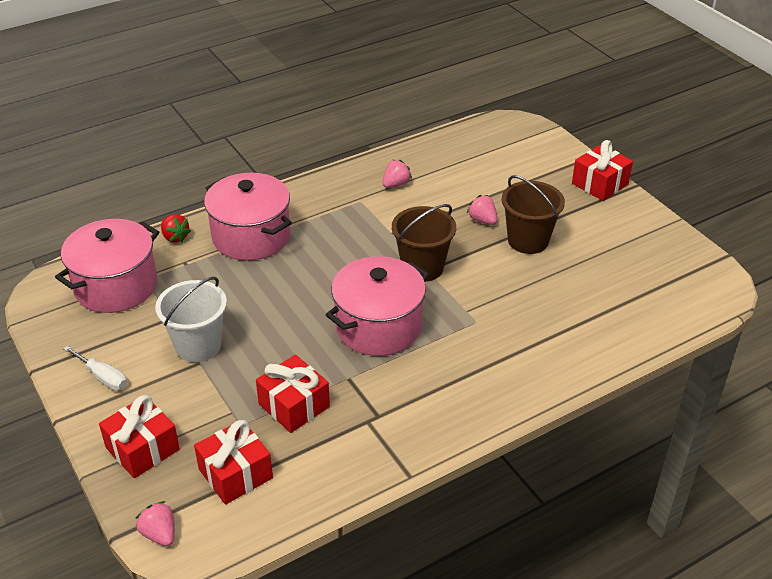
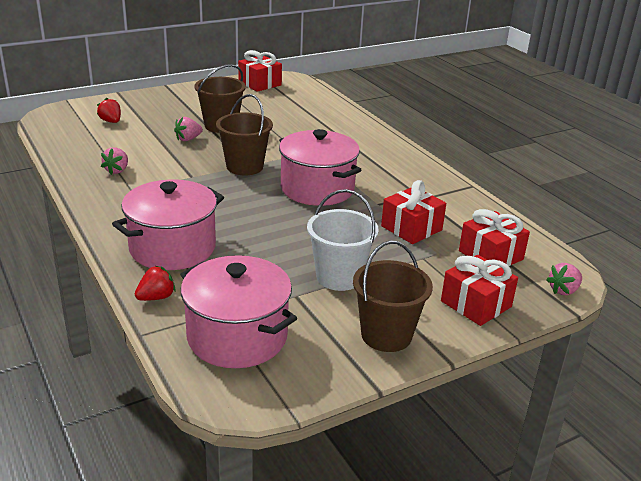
camera: 90 degrees left, 10 degrees down
white screwdriver [63,346,127,390] -> brown bucket [353,241,433,352]
pink strawberry [383,160,412,188] -> pink strawberry turned 120 degrees counterclockwise [101,147,128,175]
red gift [572,140,633,201] -> red gift moved to [238,50,282,92]
none -> red strawberry [97,98,121,123]

